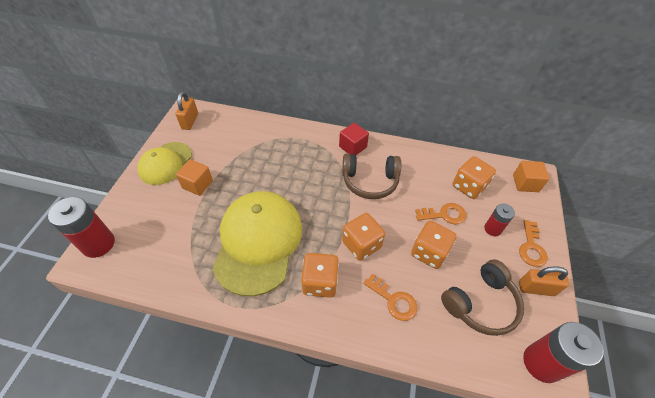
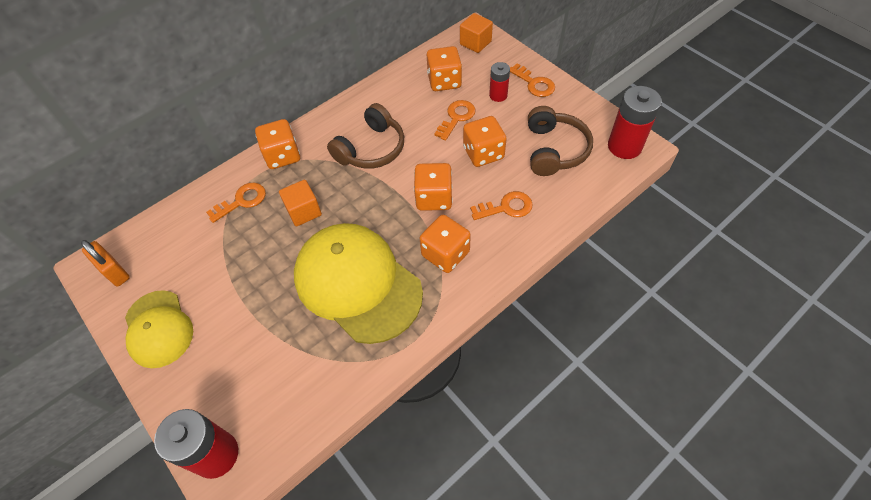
camera: 50 degrees left, 5 degrees up
orange cube [176,159,213,196] -> orange cube moved to [279,180,322,227]
red cube [339,123,369,156] -> none
orange padlock [519,266,569,296] -> none
none -> orange key [206,183,266,223]
none -> orange dice [255,119,300,169]

